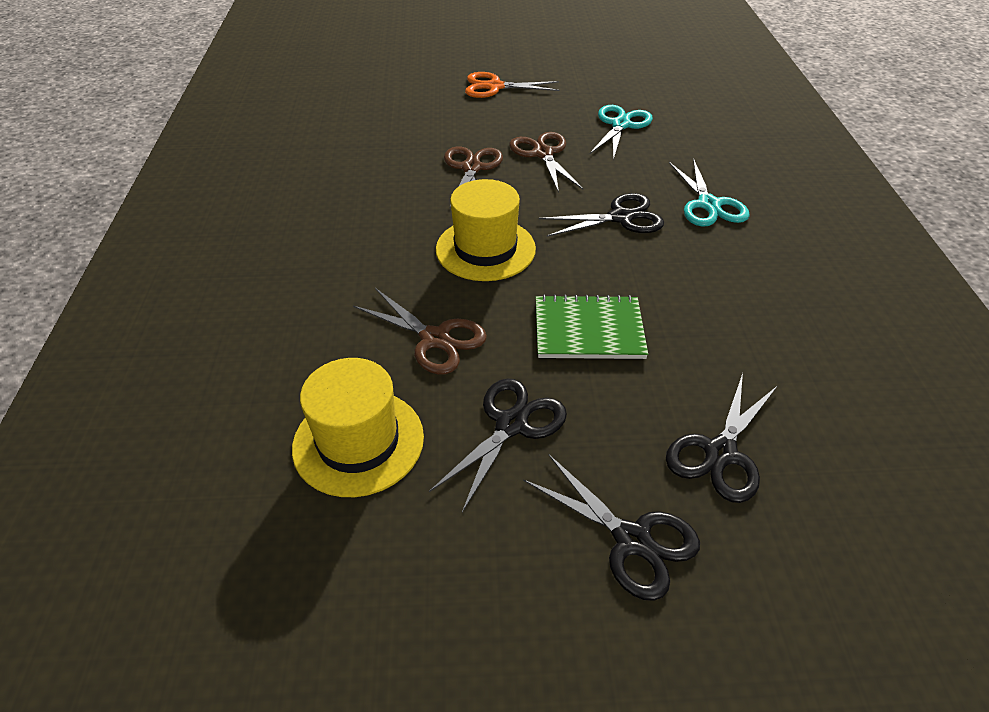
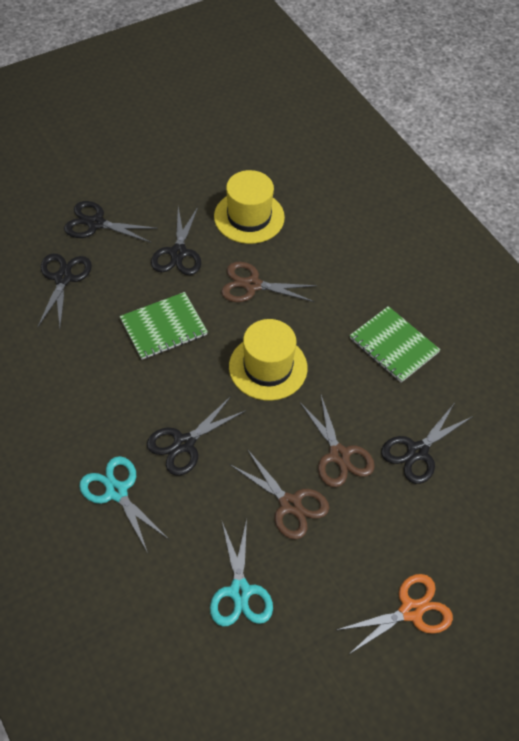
camera: 150 degrees right, 10 degrees up
none -> green notebook [350,306,440,383]
none -> black scissors [381,404,473,484]

